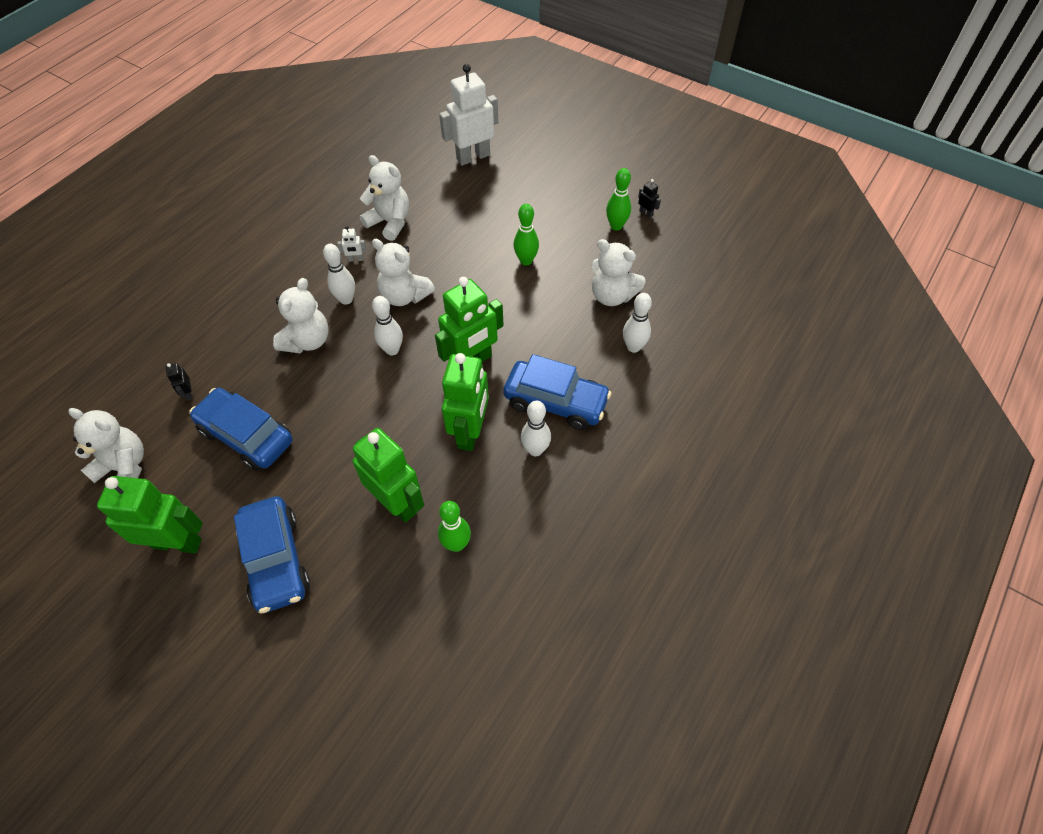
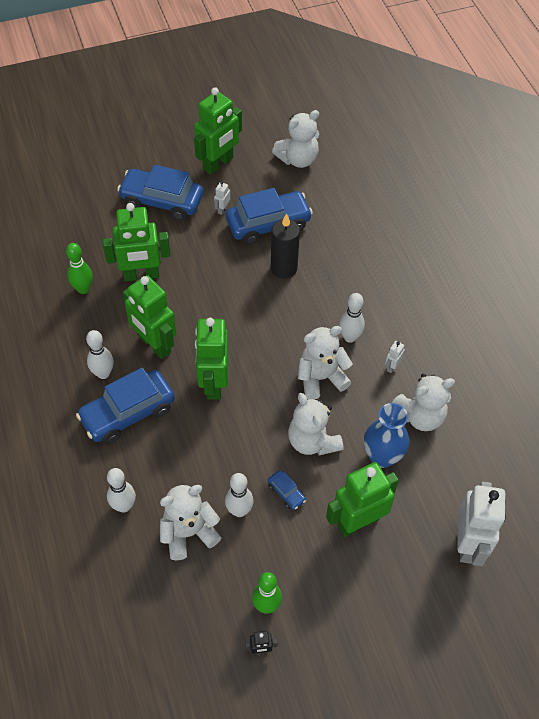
camera: 125 degrees right, 0 degrees up
black robot [166,363,193,401] -> none
white teddy bear [273,278,329,353] -> white teddy bear moved to [288,393,343,455]
white bowling pin [372,296,403,355] -> white bowling pin moved to [225,473,253,517]
green bowling pin [514,204,539,265] -> blue car [268,470,306,510]
none -> white robot [214,181,230,215]
none -> black candle [271,213,300,279]
none -> green robot [326,462,399,537]
none -> blue vase [364,403,409,468]

